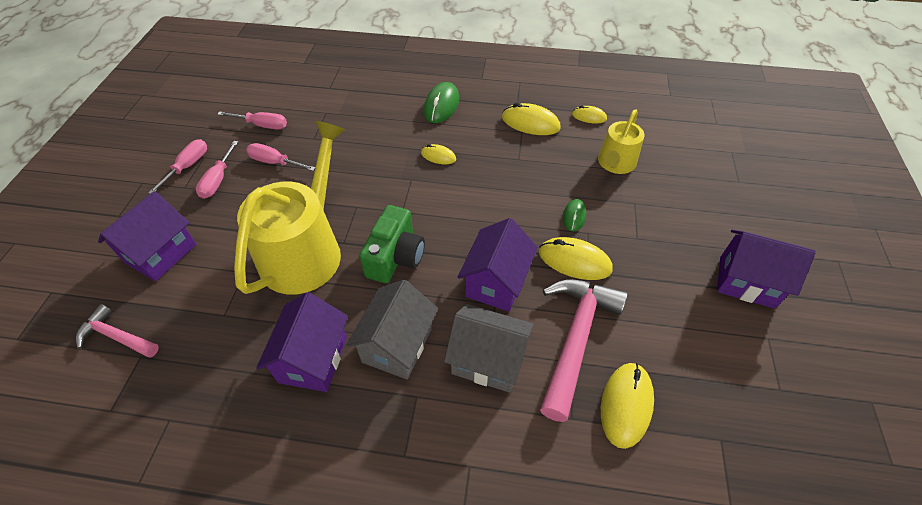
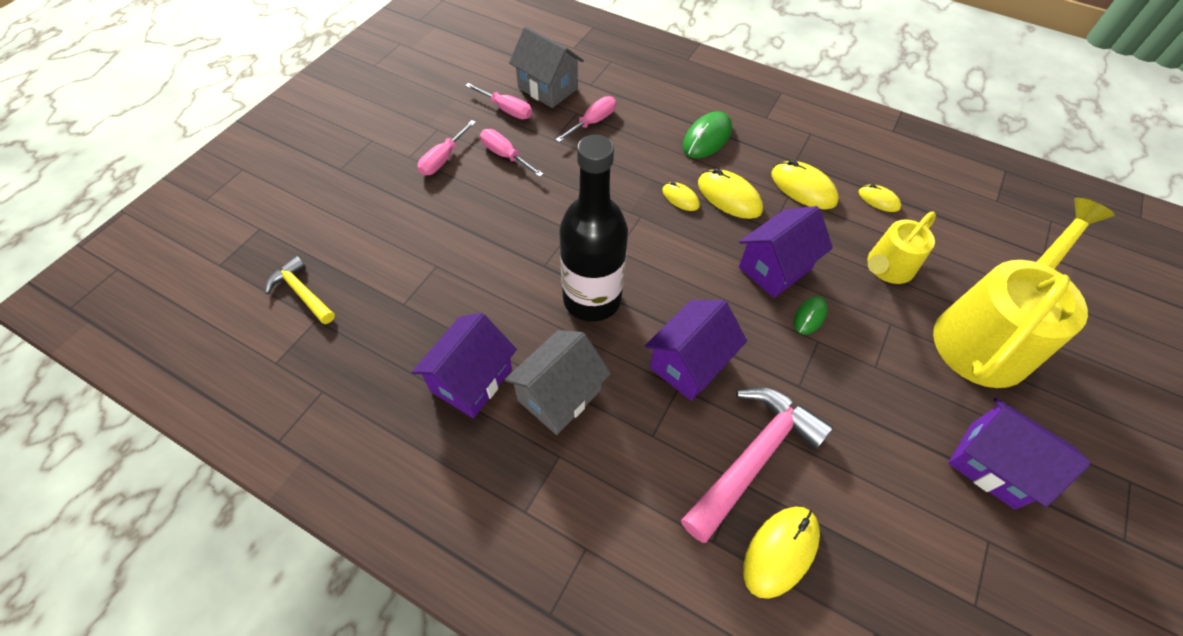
camera: 20 degrees right, 5 degrees up
pink hammer [76,304,159,358] -> yellow hammer [265,256,335,324]
purple house [98,191,196,281] -> purple house moved to [739,206,833,298]
pink screwdriver [148,139,207,194] -> pink screwdriver moved to [555,96,616,142]
yellow watering can [234,121,346,294] -> yellow watering can moved to [933,198,1115,388]
green camera [359,205,425,283] -> black bottle [559,135,628,322]
grey house [444,304,534,393] -> grey house moved to [509,26,584,108]
yellow mouse [539,237,613,280] -> yellow mouse moved to [698,168,763,219]

